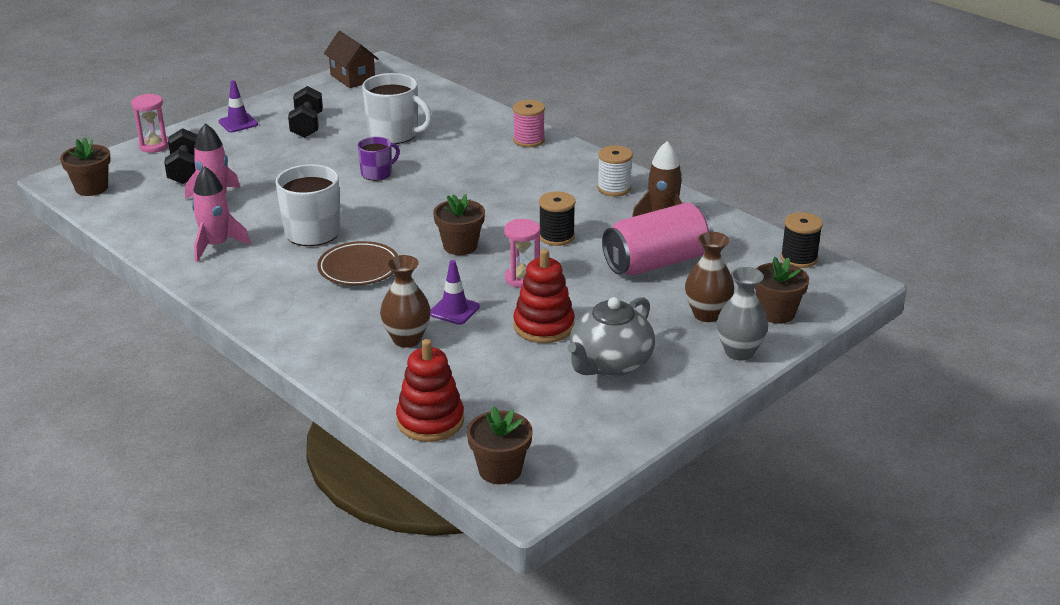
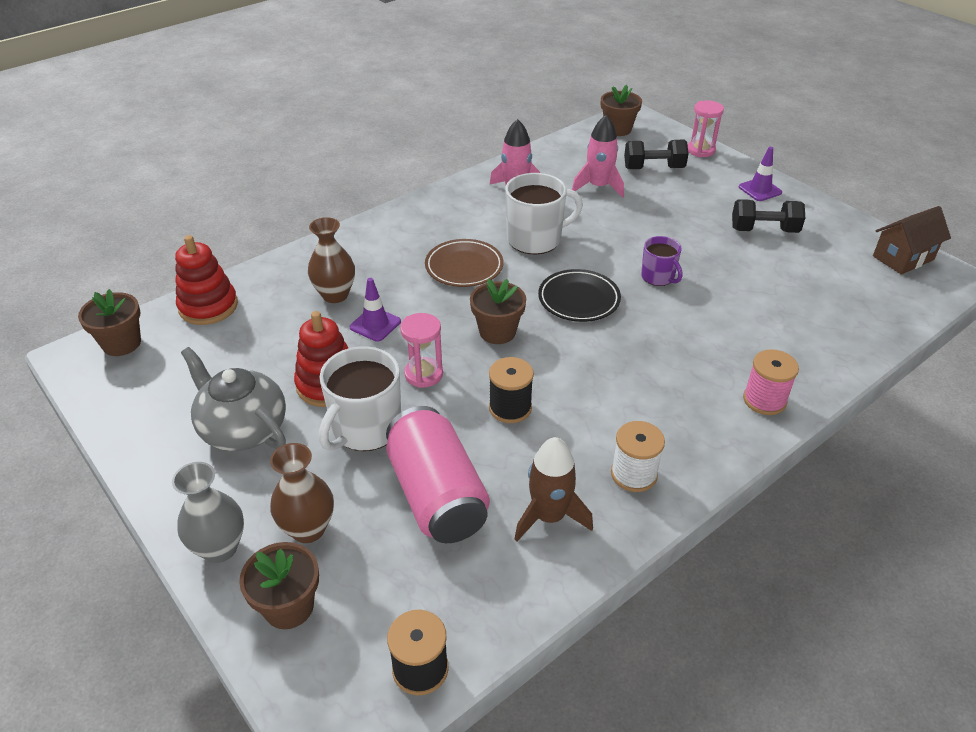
camera: 95 degrees right, 10 degrees up
white mug [362,73,432,144] -> white mug moved to [319,346,401,451]
none -> black plate [538,269,621,322]

